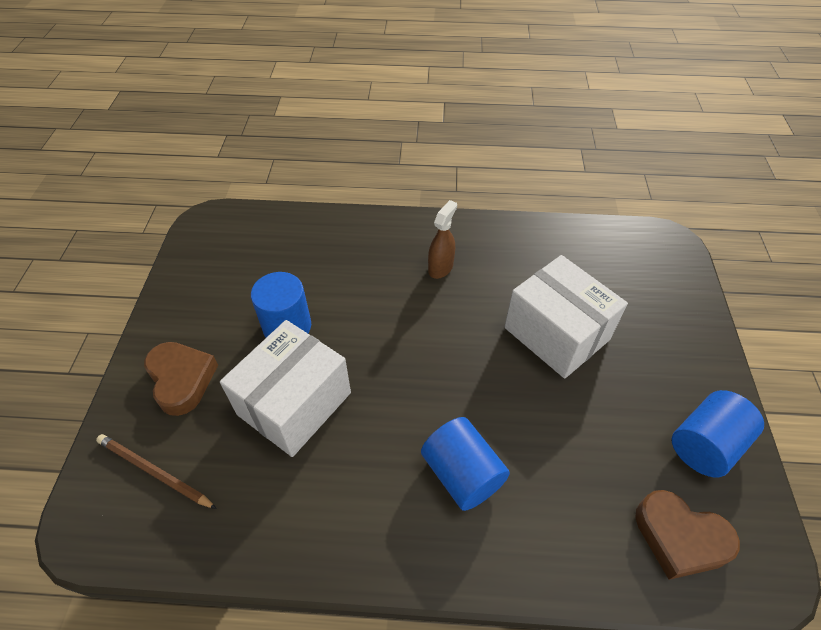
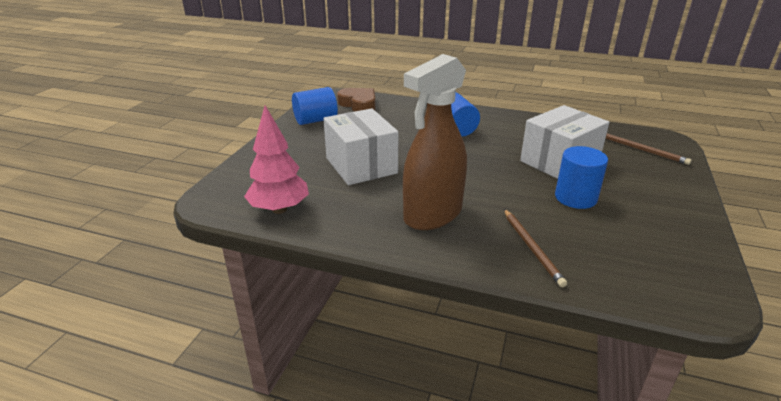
camera: 165 degrees left, 20 degrees down
brown heart [144,342,218,416] -> none
brown spray bottle [428,200,457,279] -> brown spray bottle [403,54,467,230], size x2.17
none -> pink tree [244,105,309,214]
none -> brown pencil [504,209,567,287]

